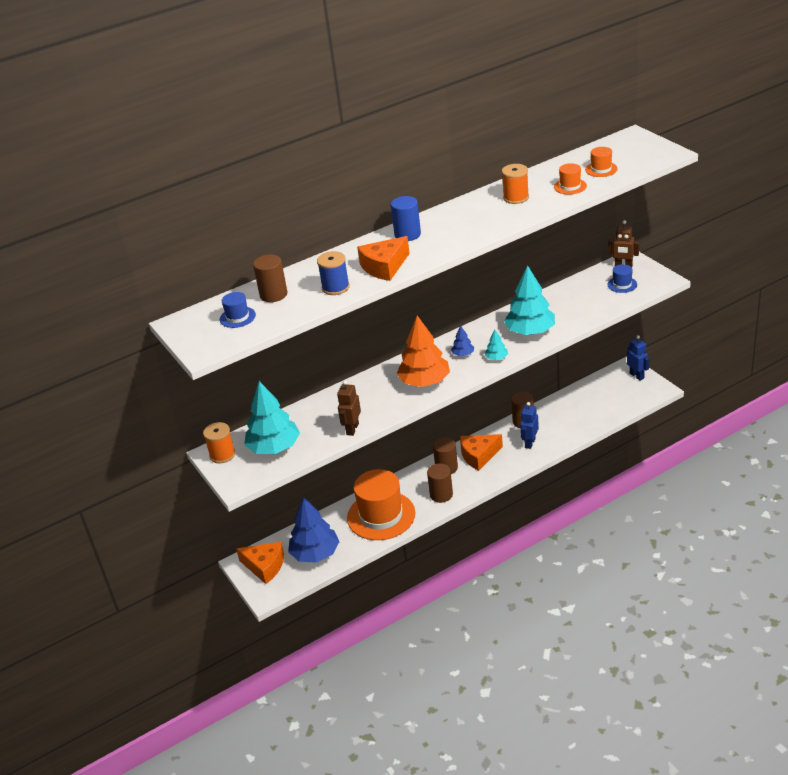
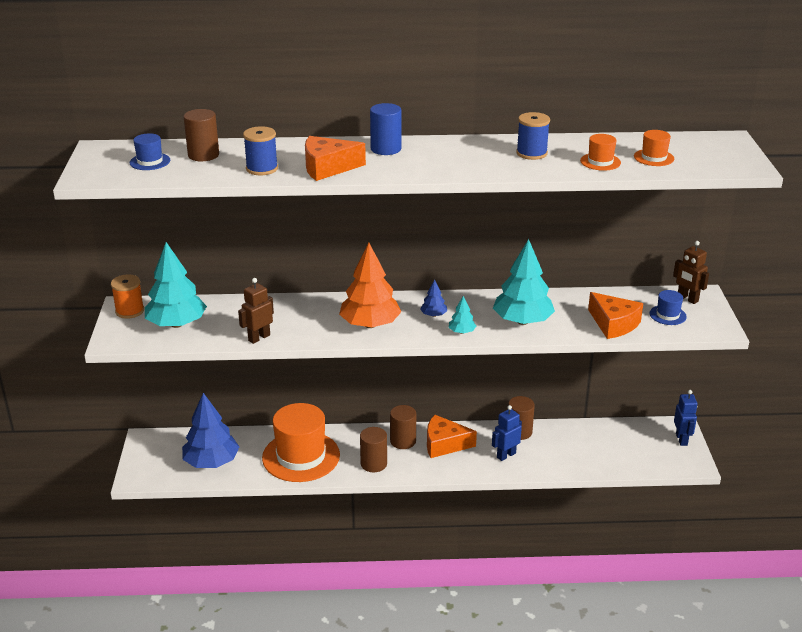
camera: 25 degrees right, 5 degrees down
orange cheese [236,542,284,584] -> orange cheese moved to [588,292,643,339]
orange spool [502,164,529,204] -> blue spool [516,112,550,160]

